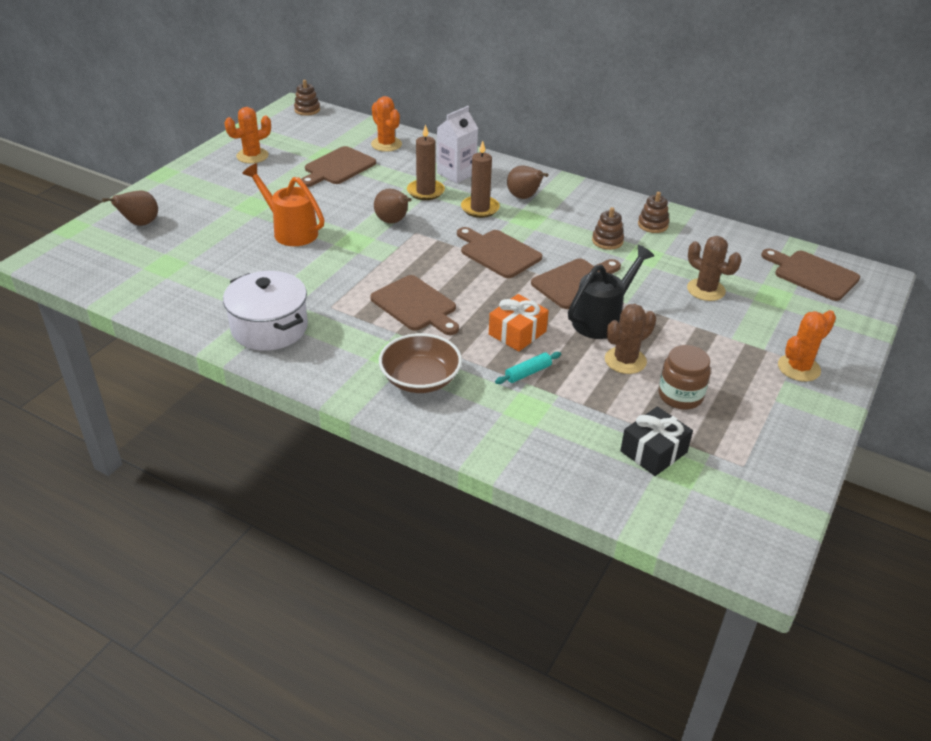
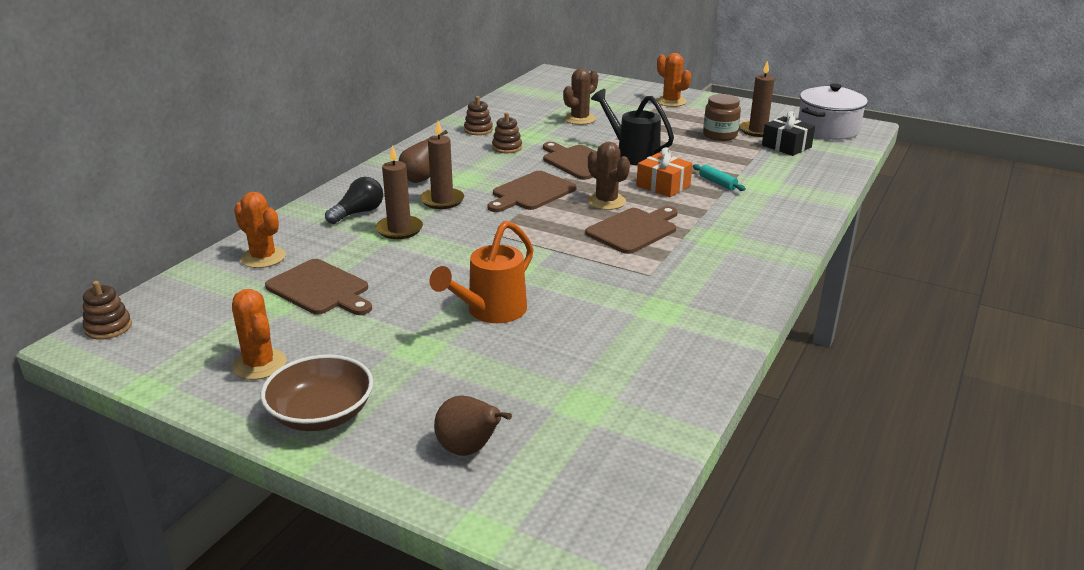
camera: 90 degrees left, 10 degrees down
white pot [223,271,308,351] -> white pot moved to [798,84,868,140]
orange cactus [371,96,402,152] -> orange cactus turned 75 degrees clockwise [234,192,286,268]
brown pear [374,189,411,224] -> none
brown bowl [379,333,462,393] -> brown bowl moved to [261,354,373,431]
white carton [437,106,478,183] -> black light bulb [325,177,383,224]
brown cactus [605,304,656,374] -> brown cactus moved to [587,142,630,210]
brown cutting board [761,249,860,301] -> none
none -> brown candle [740,60,775,137]

